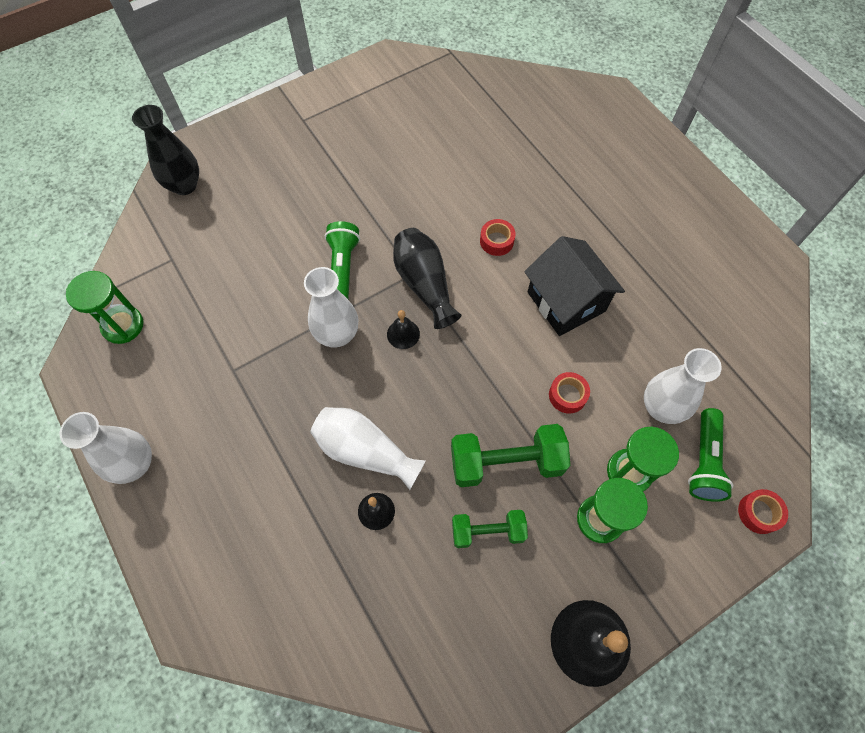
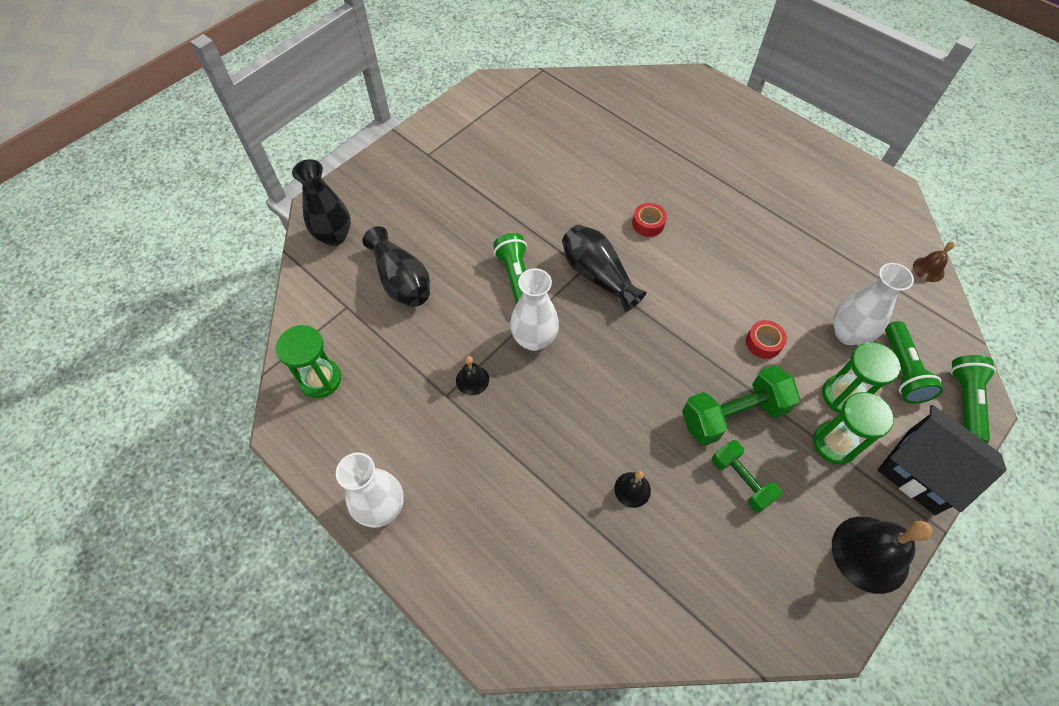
camera: 15 degrees left, 5 degrees down
white vase [310,407,426,490] -> none
black bell [387,310,420,349] -> black bell moved to [456,356,489,395]
green dumbbell [452,510,528,548] -> green dumbbell turned 75 degrees clockwise [712,440,782,513]
black house [524,236,625,336] -> black house moved to [878,405,1007,515]
red tape [738,489,788,534] -> green flashlight [950,355,996,443]
none -> black vase [362,226,430,307]
none -> brown bell [913,242,955,282]

